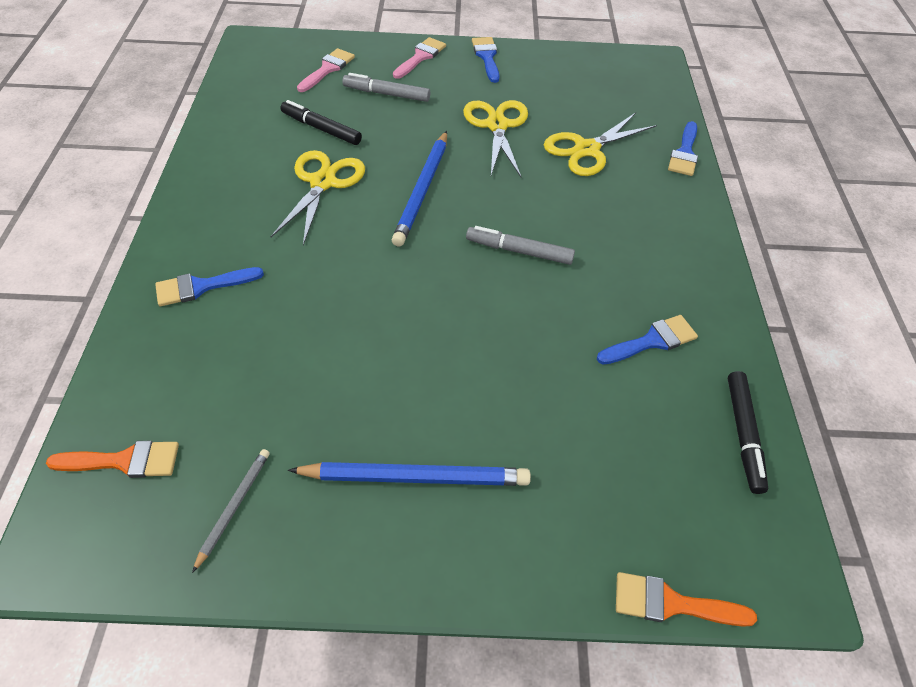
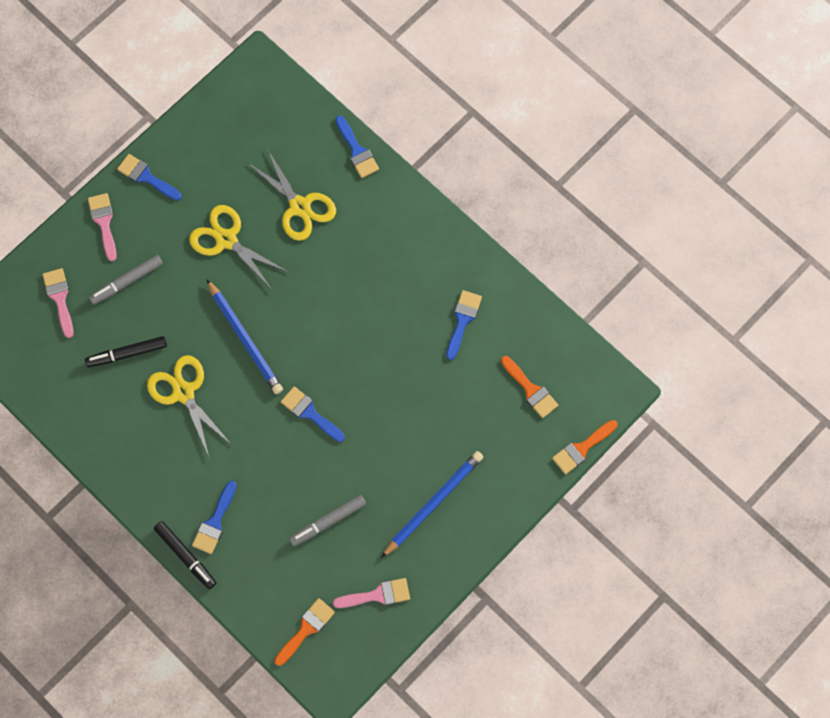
camera: 45 degrees left, 20 degrees up
grey pencil [192,449,270,573] -> pink brush [333,578,410,608]
grey marker [466,226,575,265] -> grey marker moved to [289,495,366,546]
yellow scissors [544,113,657,176] -> yellow scissors turned 45 degrees counterclockwise [248,150,336,241]
black marker [727,371,768,494] -> black marker moved to [154,521,216,589]
none -> blue brush [281,386,345,442]
none -> orange brush [501,356,558,418]

